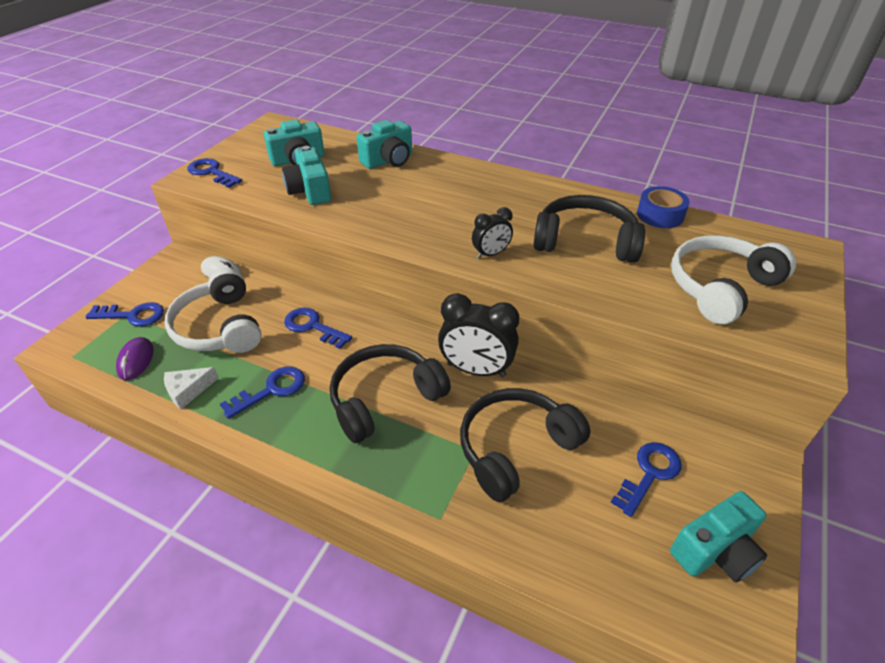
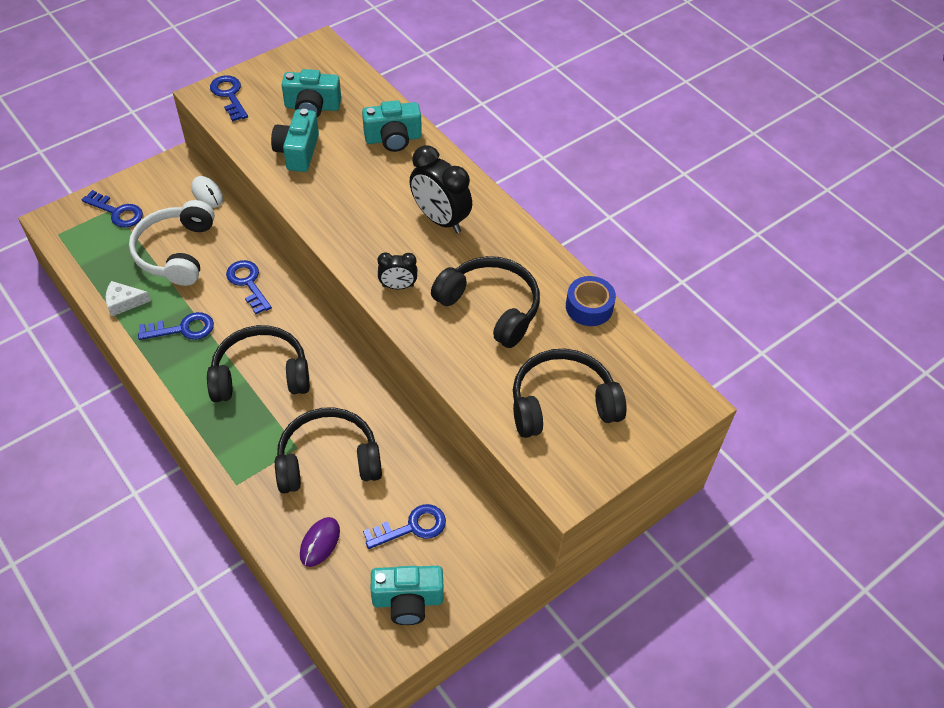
camera: 25 degrees right, 10 degrees up
purple mouse [116,337,154,380] -> purple mouse moved to [300,517,340,567]
black clock [438,293,519,377] -> black clock moved to [410,145,472,233]
white headphones [671,235,796,324] -> black headphones [513,349,627,438]

